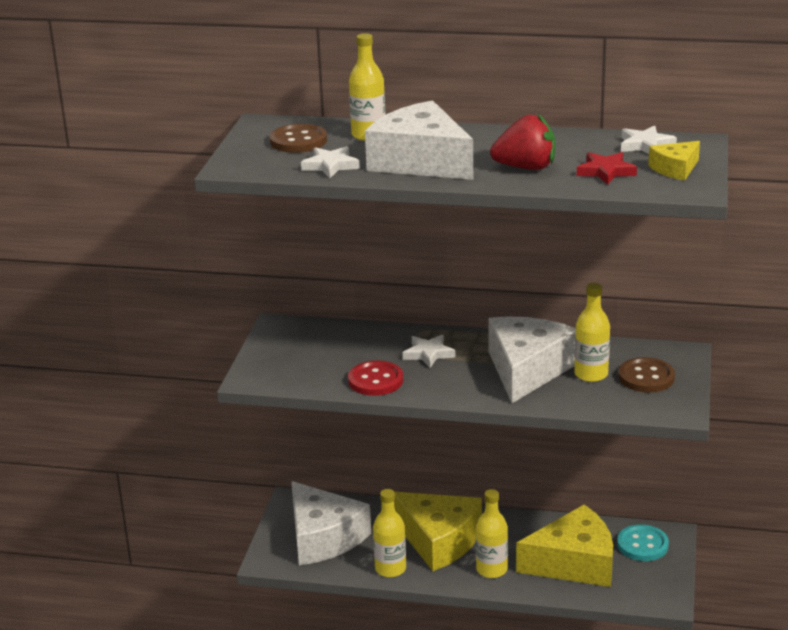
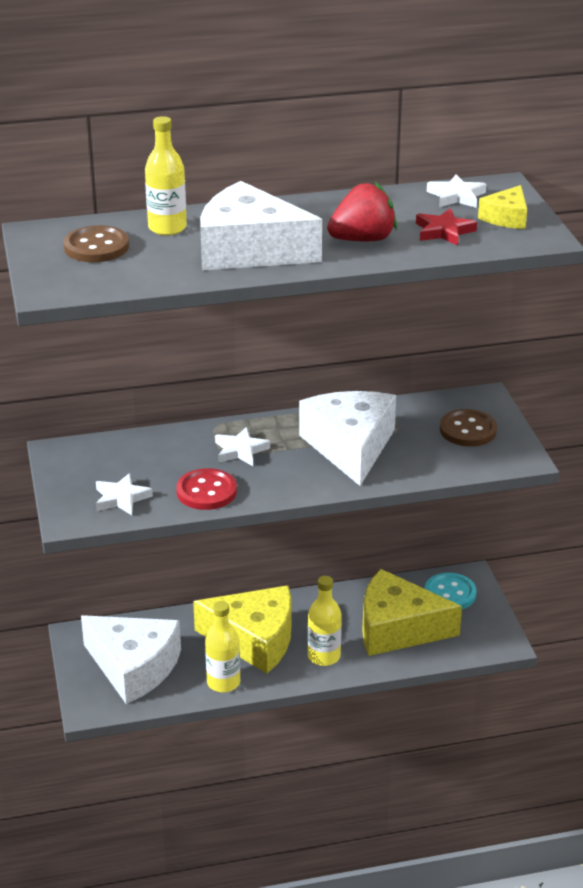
camera: 25 degrees left, 5 degrees up
white star [301,146,360,178] -> white star moved to [96,473,153,515]
yellow cheese [516,504,613,587] -> yellow cheese turned 135 degrees counterclockwise [362,569,462,656]
yellow bottle [574,283,610,382] -> none

